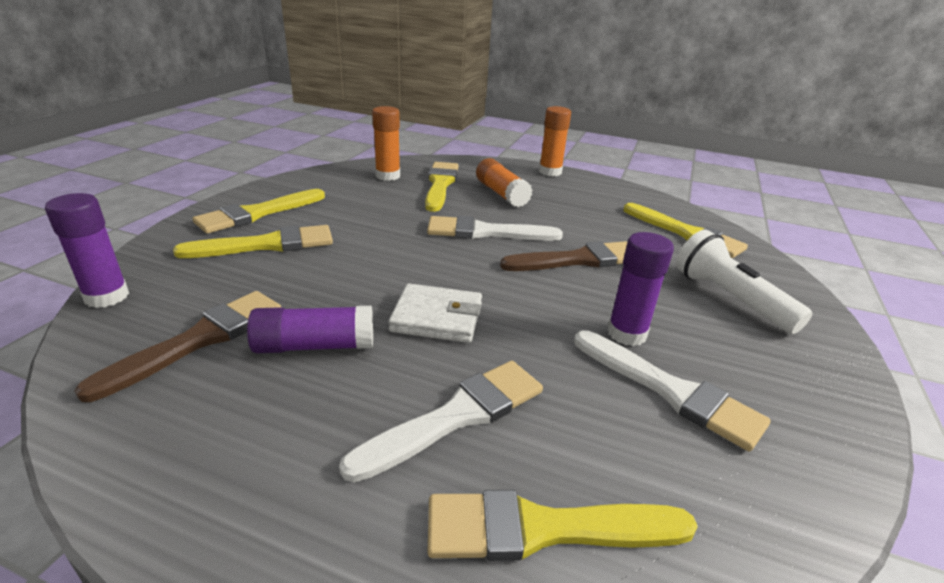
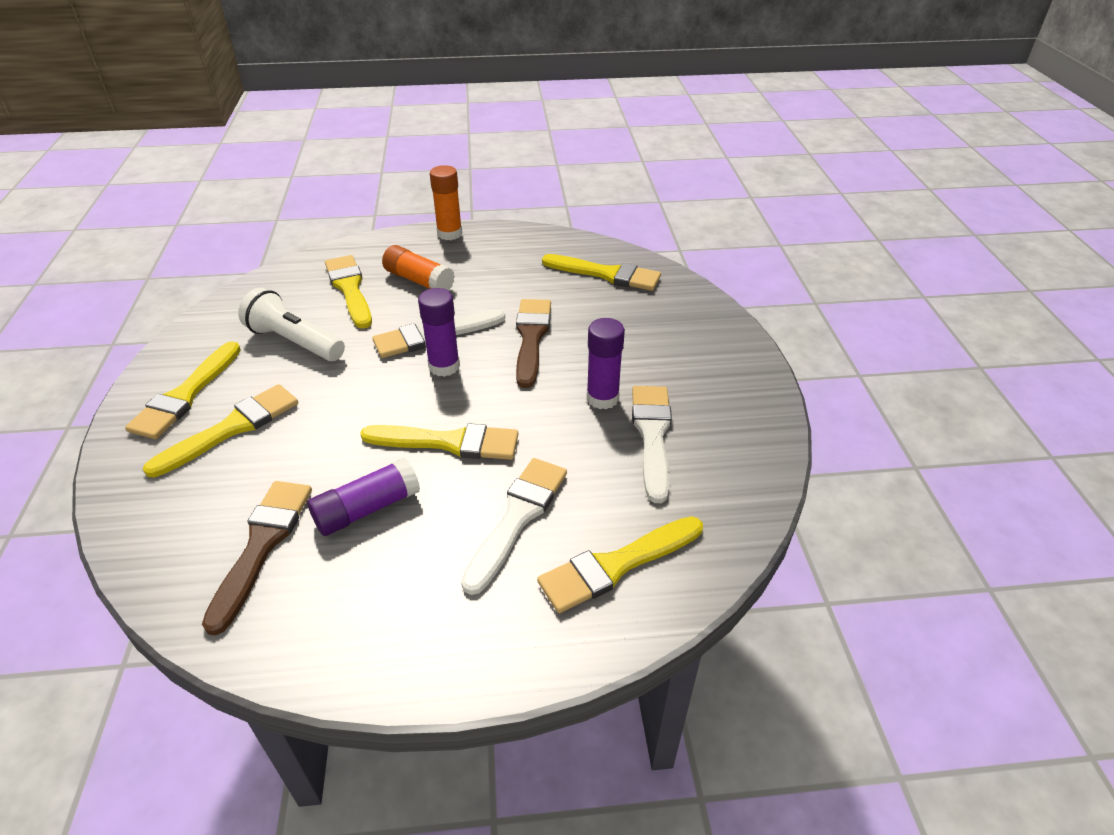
camera: 25 degrees left, 10 degrees up
purple glue stick [45,193,129,308] -> purple glue stick moved to [418,288,460,377]
orange glue stick [372,106,400,181] -> none
white wallet [388,283,482,343] -> yellow brush [360,423,518,460]
brown brush [500,241,627,271] -> brown brush turned 45 degrees counterclockwise [516,299,551,388]
white brush [574,330,771,452] -> white brush turned 105 degrees counterclockwise [632,386,672,503]
white flashlight [676,230,813,334] -> white flashlight moved to [238,288,345,361]

